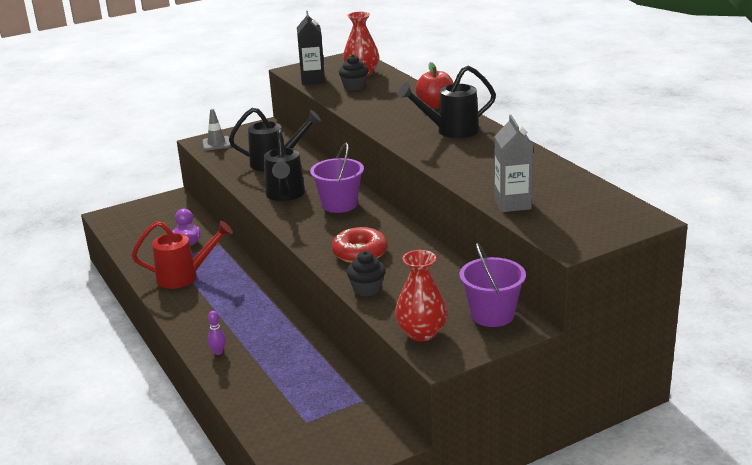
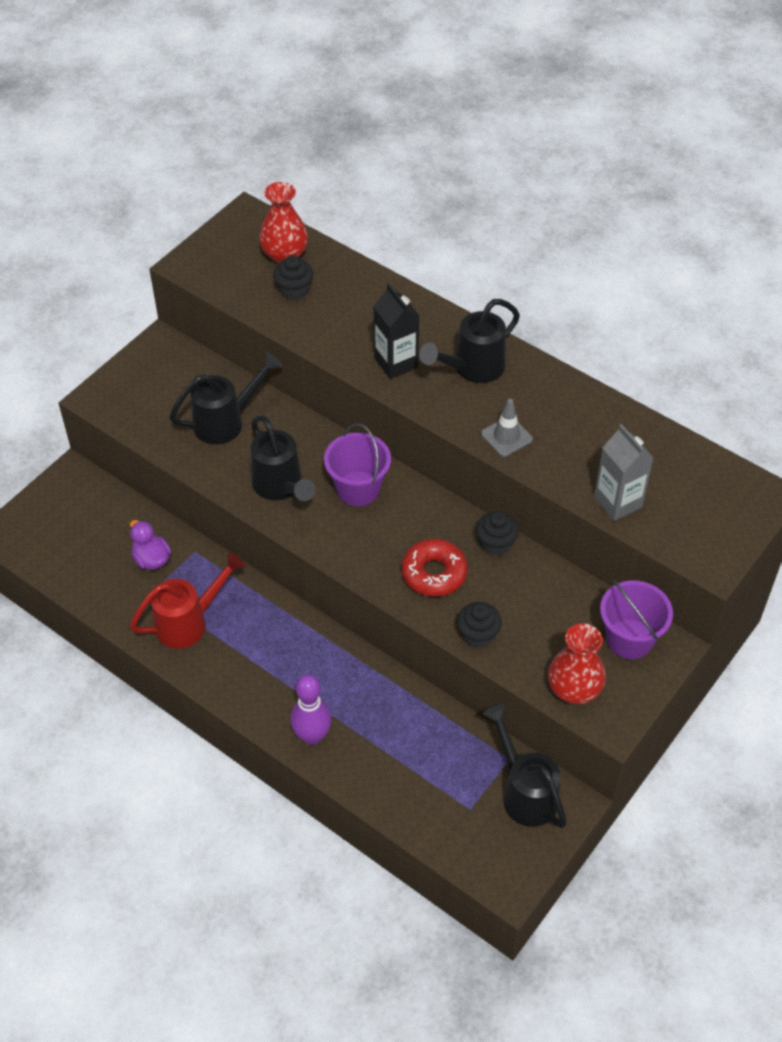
camera: 25 degrees left, 25 degrees up
grey traffic cone [202,109,231,150] -> grey traffic cone moved to [481,399,533,457]
purple bowling pin [208,311,226,355] -> purple bowling pin [290,675,332,745], size x1.93
black carton [297,11,325,84] -> black carton moved to [373,284,419,379]
red apple [415,62,454,109] -> none
none -> black cupcake [476,511,519,555]
none -> black watering can [483,704,567,828]

